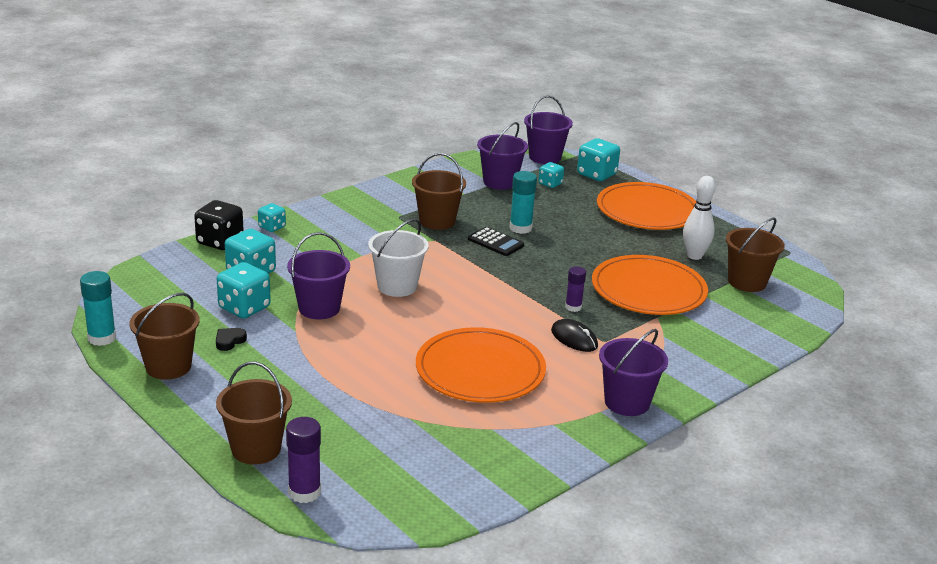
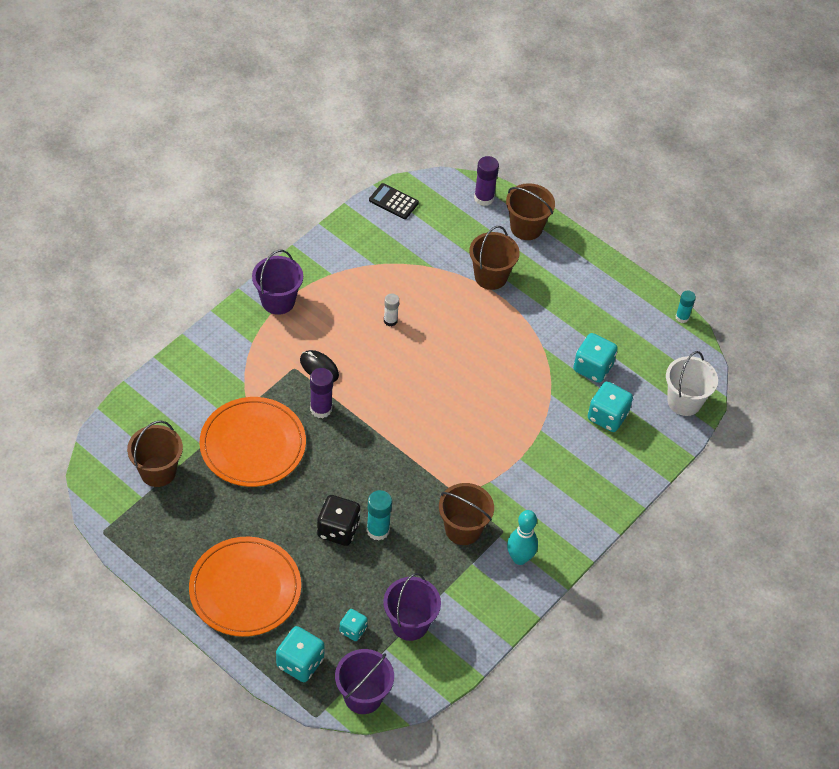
camera: 170 degrees right, 25 degrees up
turquoise glue stick [80,271,116,346] -> turquoise glue stick [676,291,696,323], size x0.66
brown bucket [129,293,200,380] -> brown bucket moved to [469,226,520,290]
black dice [194,200,244,250] -> black dice moved to [317,495,361,546]
black heart [216,328,247,351] -> none
turquoise dice [258,203,286,232] -> none
purple bucket [287,232,350,319] -> none
white bucket [368,219,429,297] -> white bucket moved to [666,351,718,416]
orange plate [416,327,546,403] -> white glue stick [384,294,399,326]
black calculator [468,227,524,256] -> black calculator moved to [369,183,419,219]
purple glue stick [565,266,586,312] -> purple glue stick [310,368,333,418], size x1.52
white bowling pin [683,176,716,260] -> none
none -> turquoise bowling pin [507,510,538,565]

